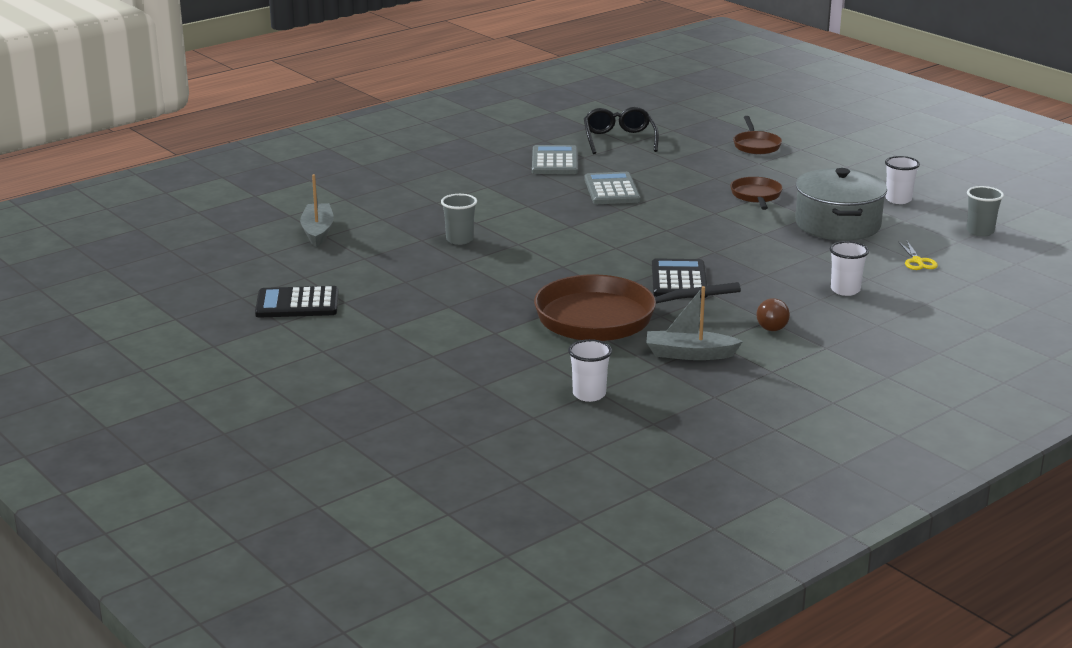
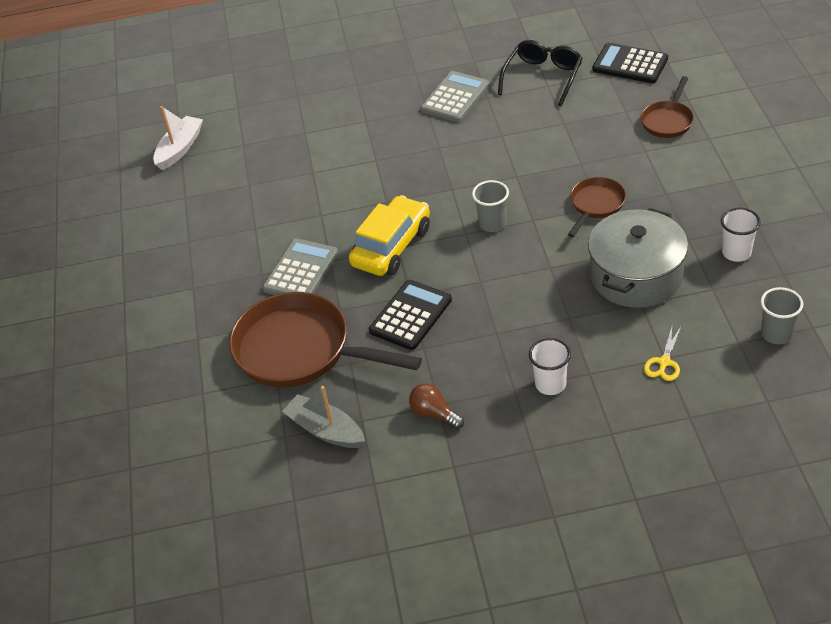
camera: 35 degrees right, 20 degrees up
black calculator [255,286,339,318] -> black calculator moved to [592,43,668,83]
grey boat [300,174,334,247] -> white boat [153,106,203,170]
grey cup [441,194,477,245] -> grey cup moved to [472,180,509,232]
white cup [568,339,612,402] -> none
grey calculator [585,172,640,204] -> grey calculator moved to [262,238,338,295]
brown light bulb [756,298,790,331] -> brown light bulb turned 90 degrees clockwise [409,383,464,429]
none -> yellow car [349,195,430,276]

